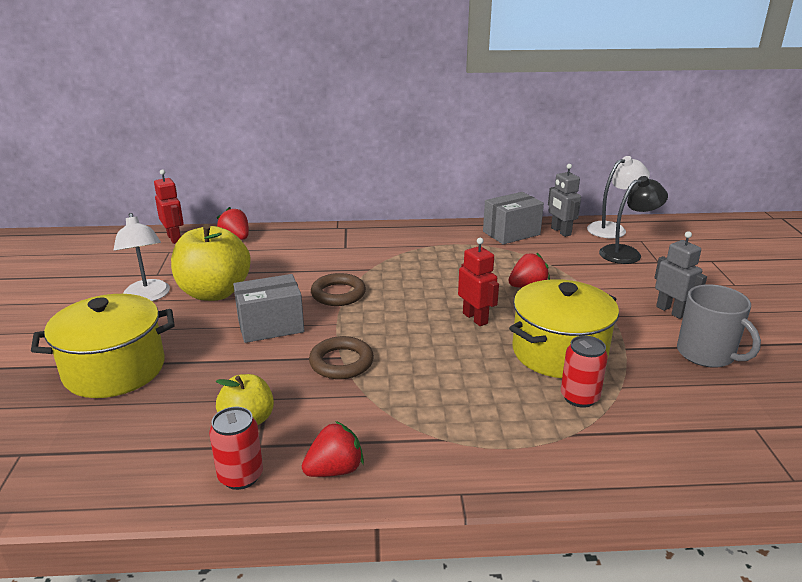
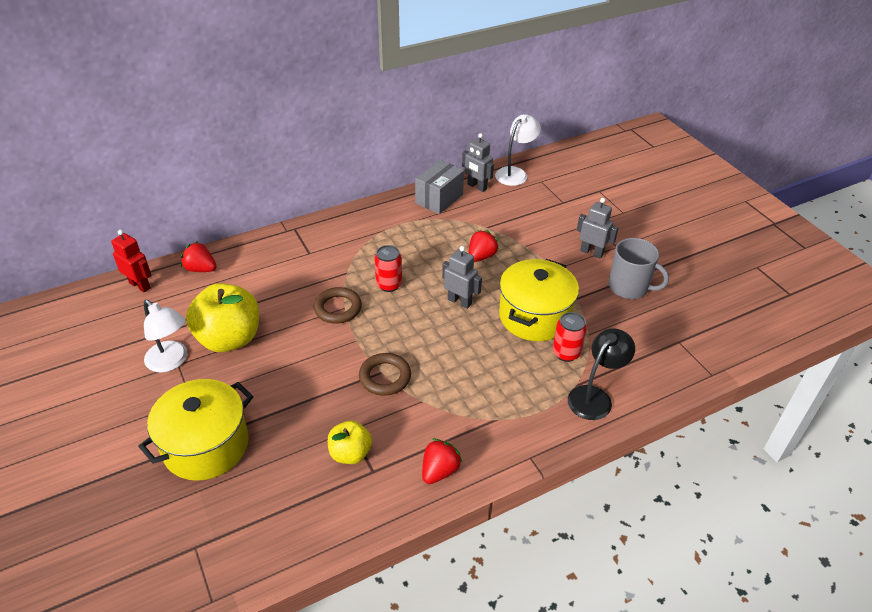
camera: 25 degrees left, 15 degrees up
red can [209,407,263,490] -> red can moved to [375,245,402,292]
grey box [233,274,304,343] -> none
red robot [458,238,499,326] -> grey robot [442,246,482,309]
black lamp [599,176,668,264] -> black lamp moved to [568,328,635,420]

